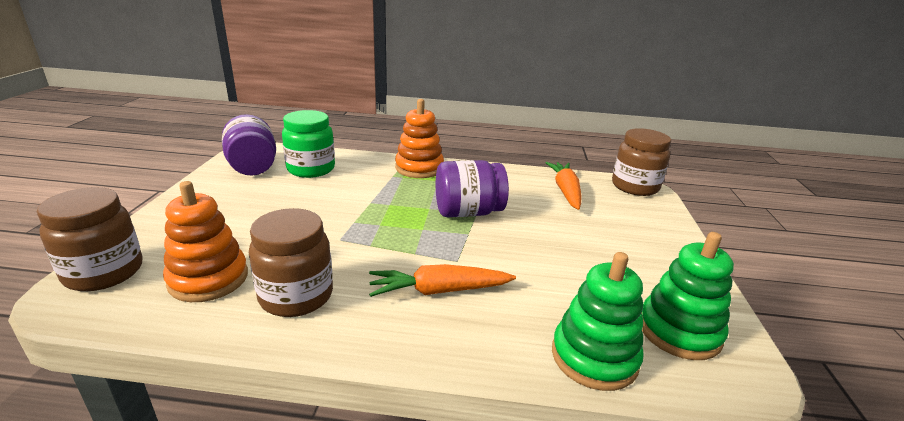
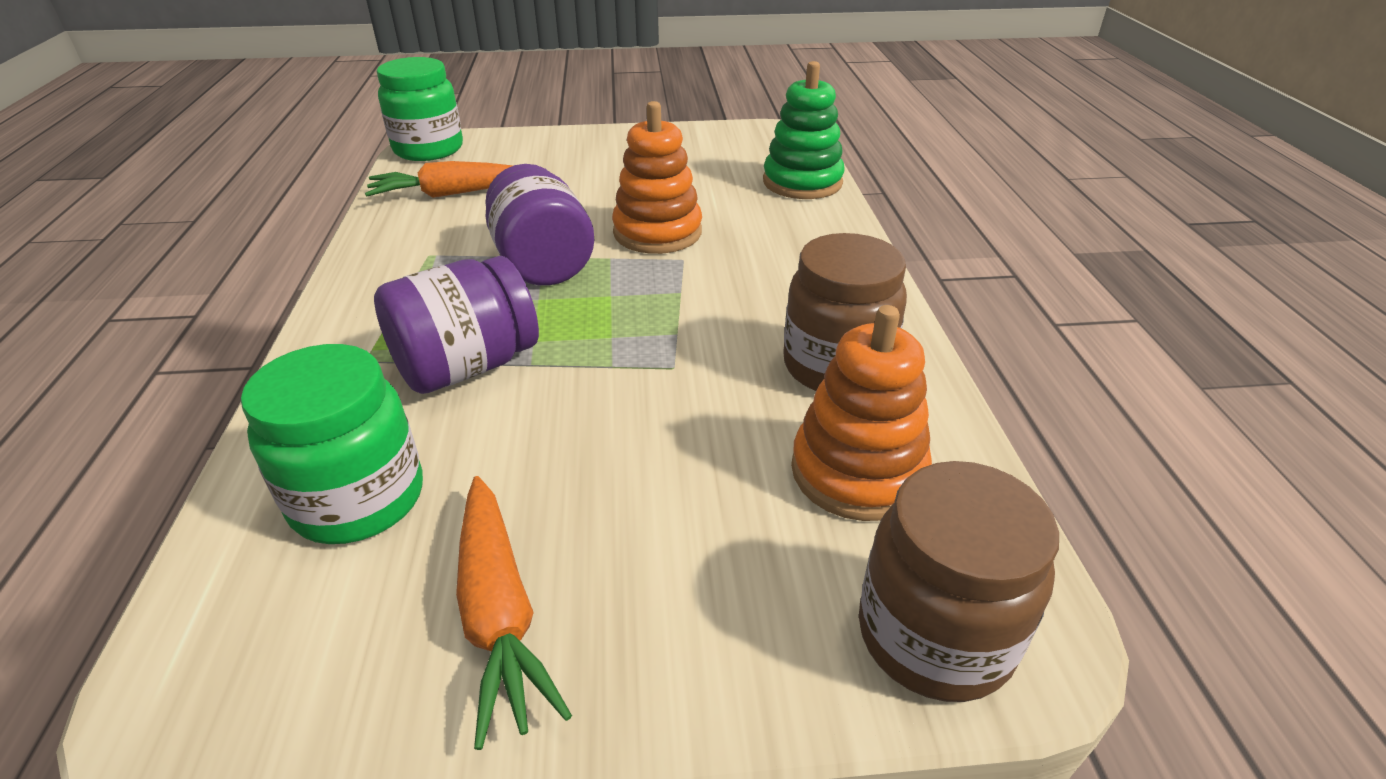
camera: 100 degrees left, 10 degrees up
purple jar [222,114,276,175] -> purple jar moved to [374,256,539,394]
orange carrot [369,264,516,297] -> orange carrot moved to [456,476,572,750]
orange stacking toy [395,99,444,178] -> orange stacking toy moved to [612,101,702,254]
brown jar [612,128,671,196] -> green jar [377,57,463,161]
green stacking toy [642,232,734,360] -> none

